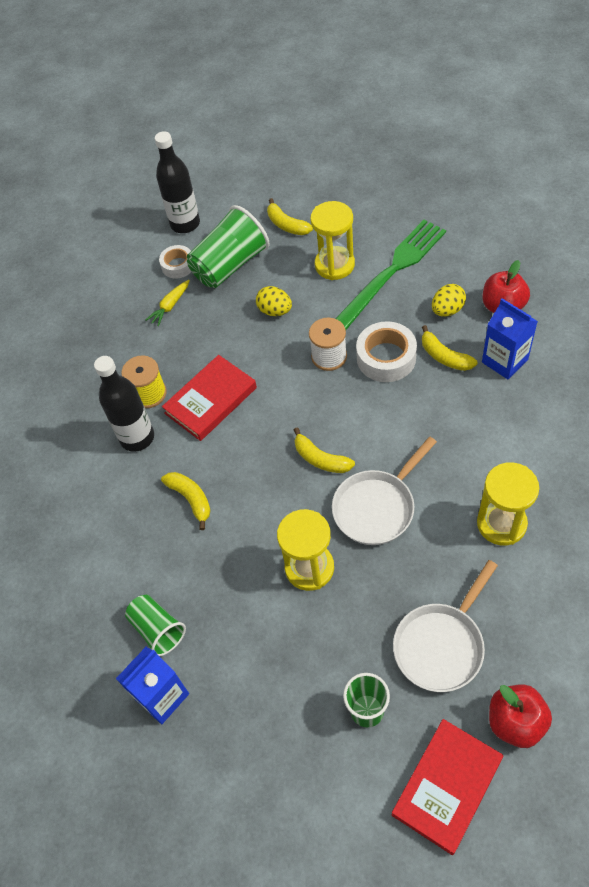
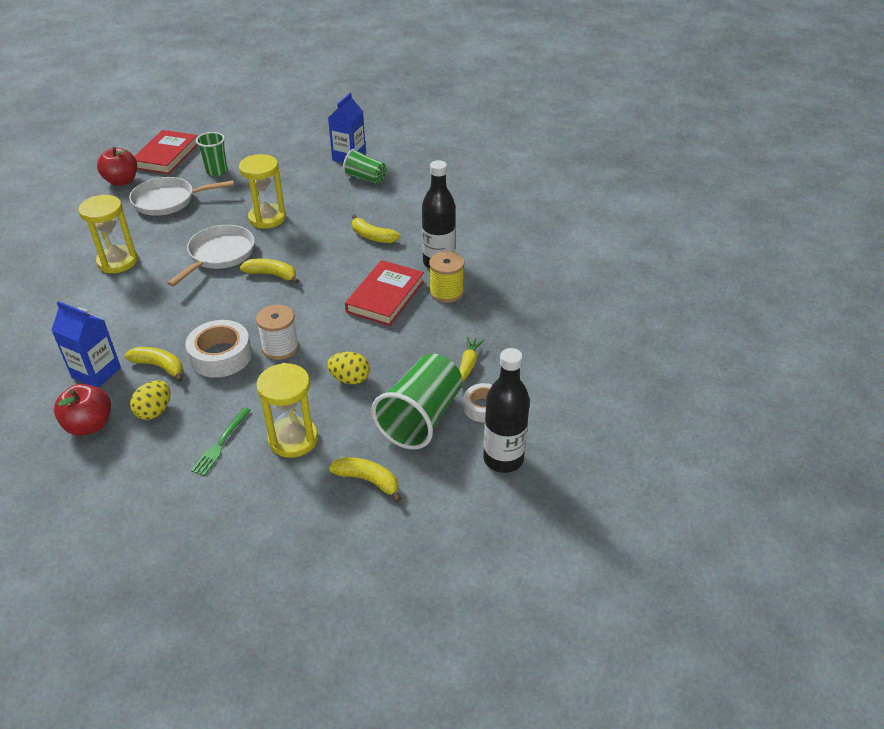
camera: 155 degrees right, 15 degrees down
green fork [336,220,446,330] -> green fork [191,407,251,476], size x0.46
white pan [393,560,498,692] -> white pan turned 120 degrees counterclockwise [129,177,234,216]

